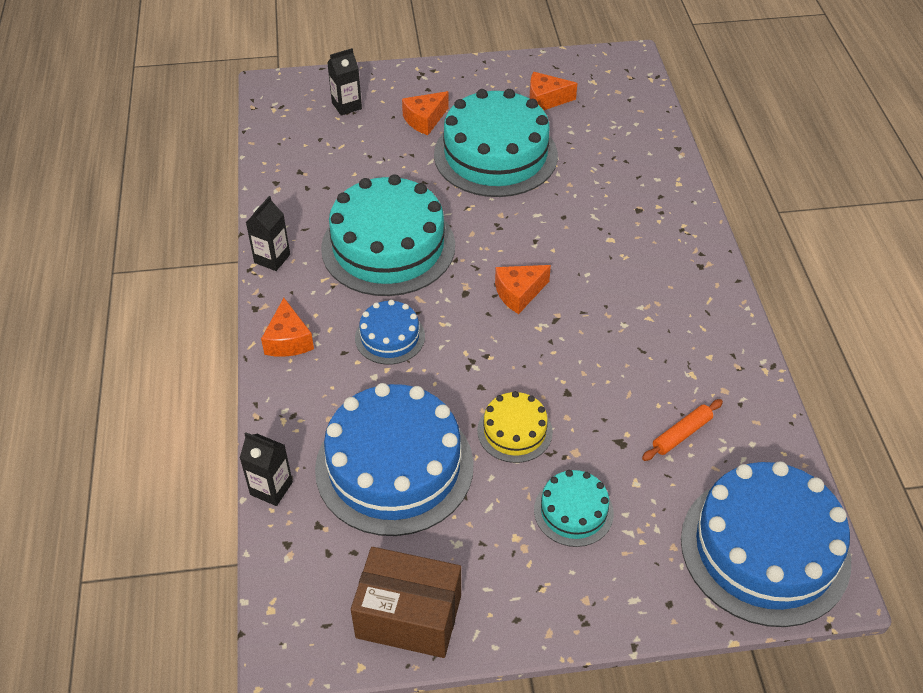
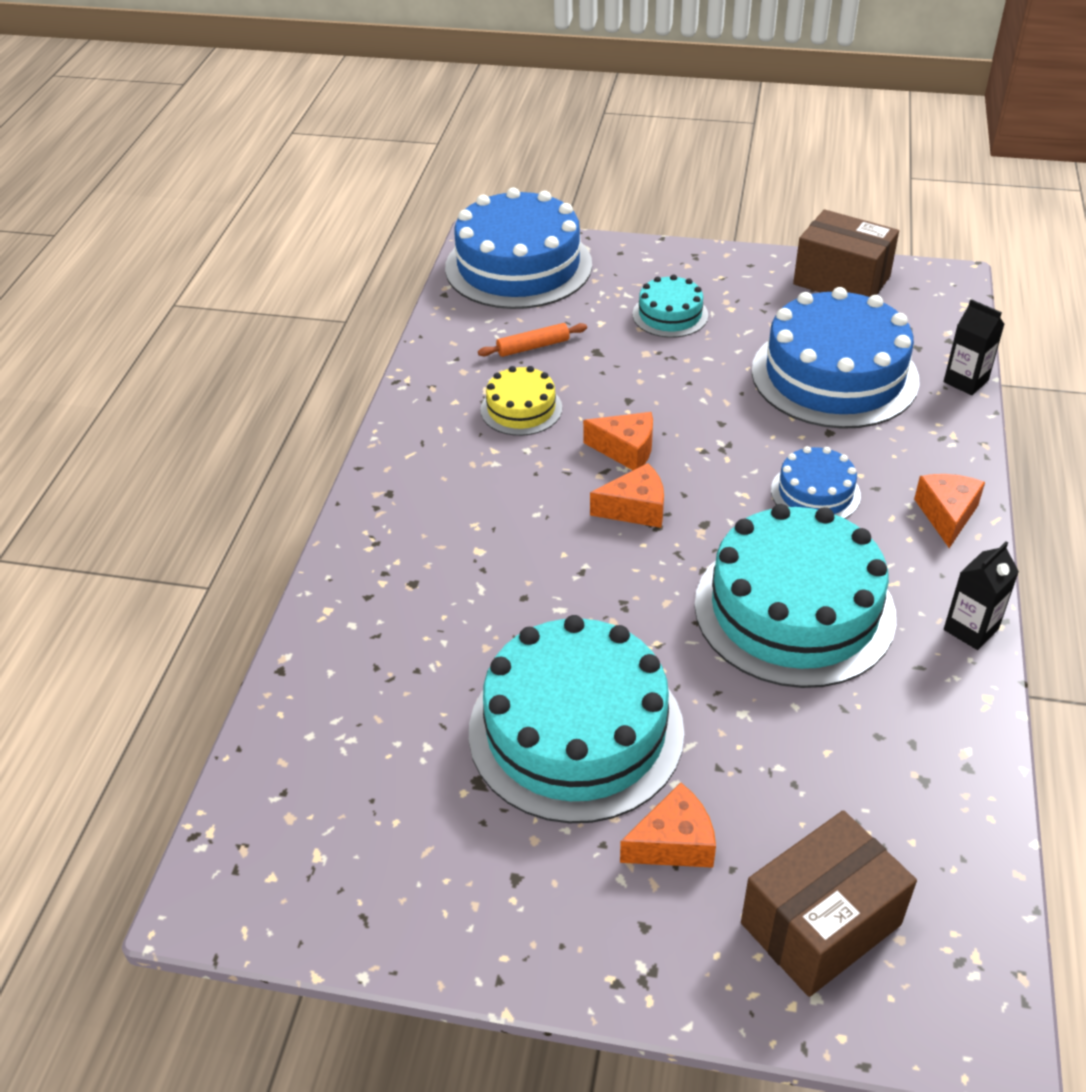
camera: 160 degrees left, 5 degrees down
black carton [327,48,362,116] -> brown box [741,810,917,997]
yellow cake [477,391,553,463] -> yellow cake moved to [480,366,562,436]
orange cheese [529,72,578,110] -> orange cheese moved to [583,412,653,470]

